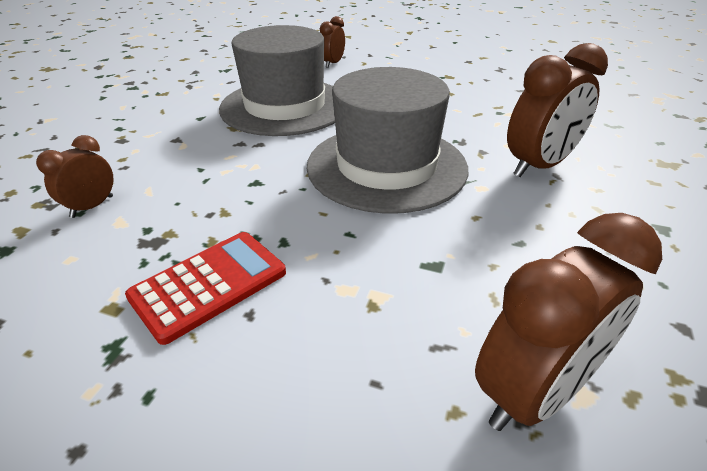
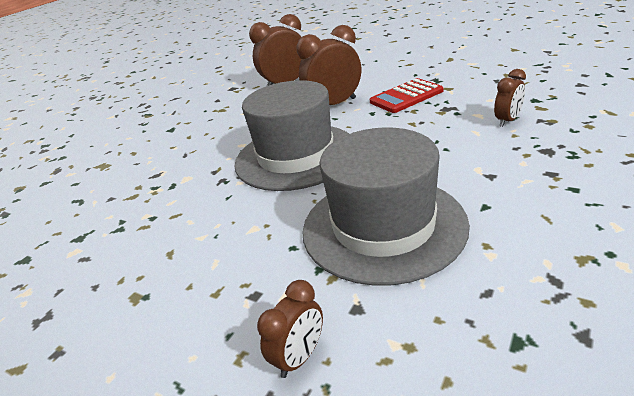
camera: 165 degrees left, 5 degrees down
brown clock [507,43,608,177] -> brown clock moved to [297,25,361,105]

